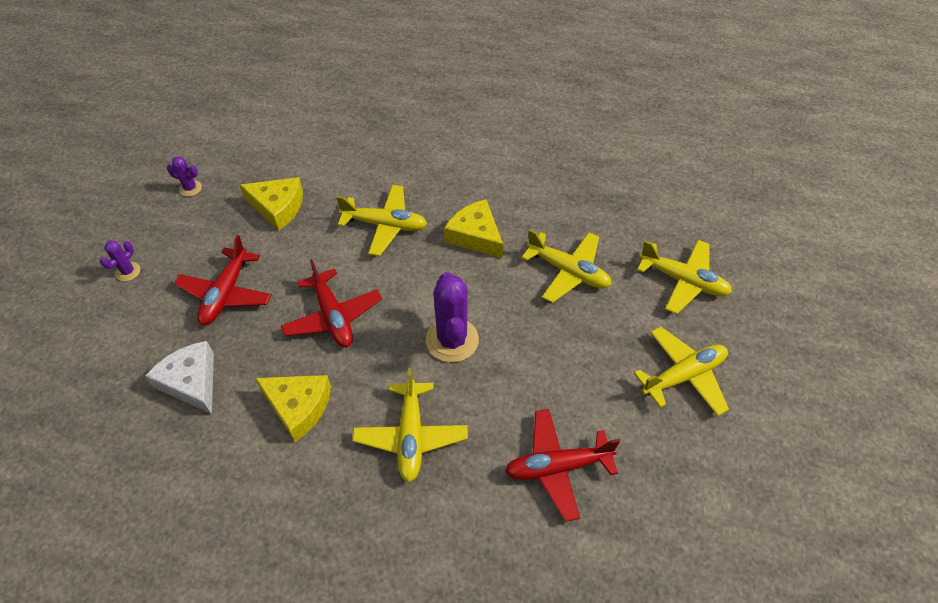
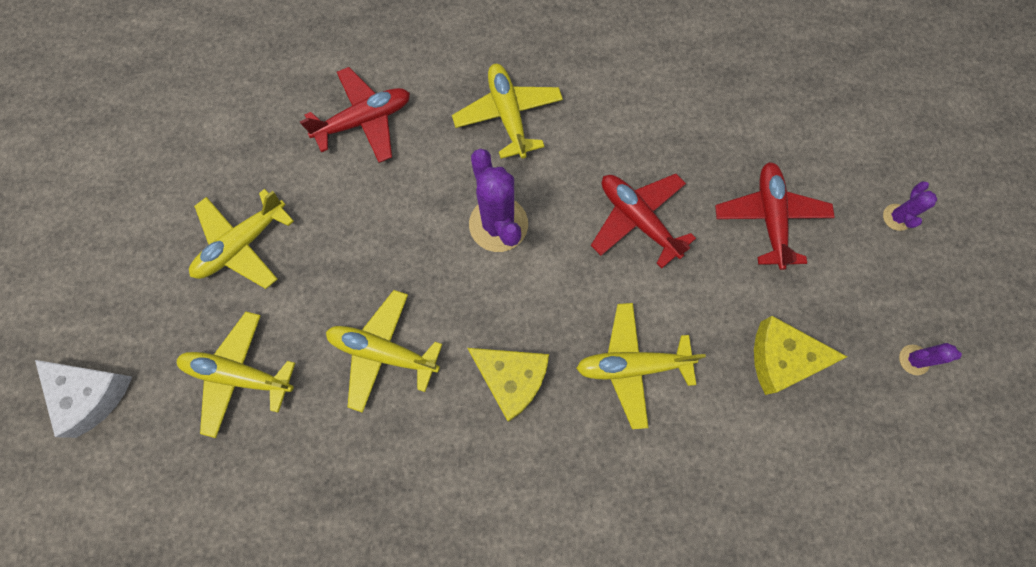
camera: 165 degrees right, 20 degrees up
white cheese [145,341,214,414] -> white cheese moved to [35,360,132,438]
yellow cheese [255,375,331,442] -> none

